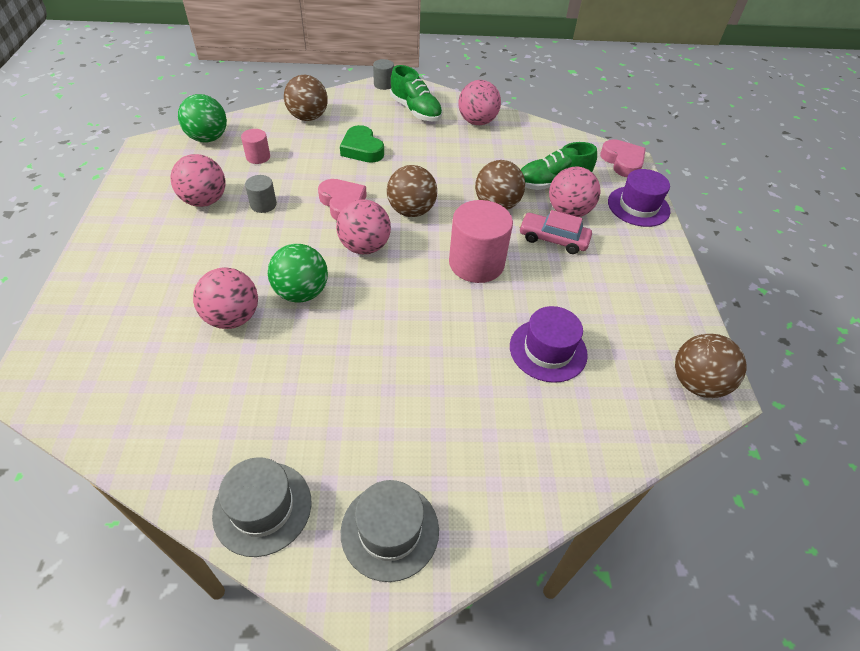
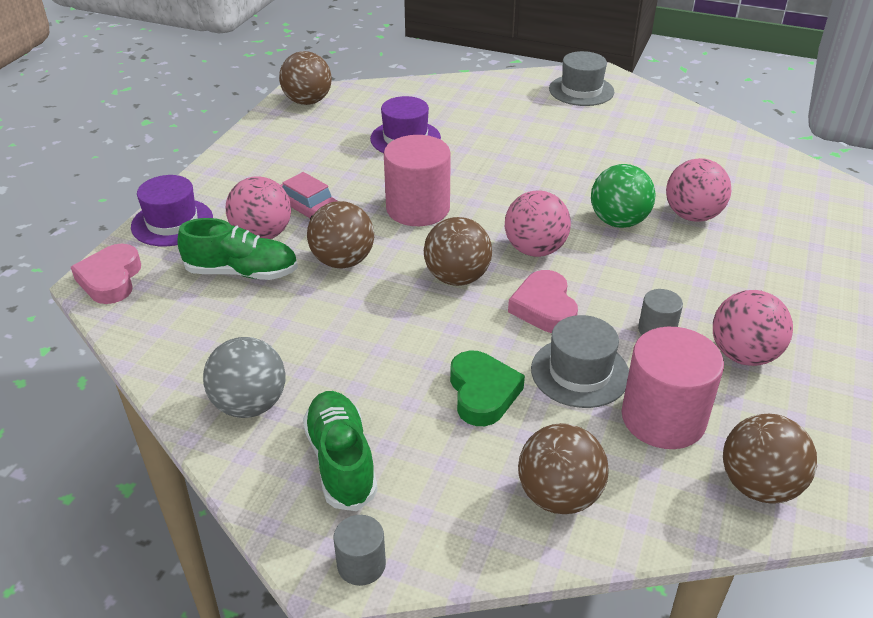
camera: 155 degrees left, 10 degrees down
green ball [178,94,227,143] -> brown ball [723,414,817,503]
grey hat [212,457,312,557] -> grey hat moved to [531,315,629,408]
pink cylinder [241,129,270,164] -> pink cylinder [621,327,724,449], size x2.01
pink ball [458,80,501,125] -> grey ball [203,337,285,418]

